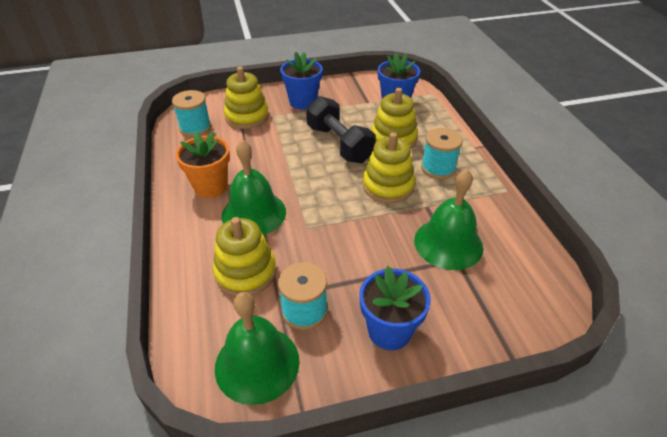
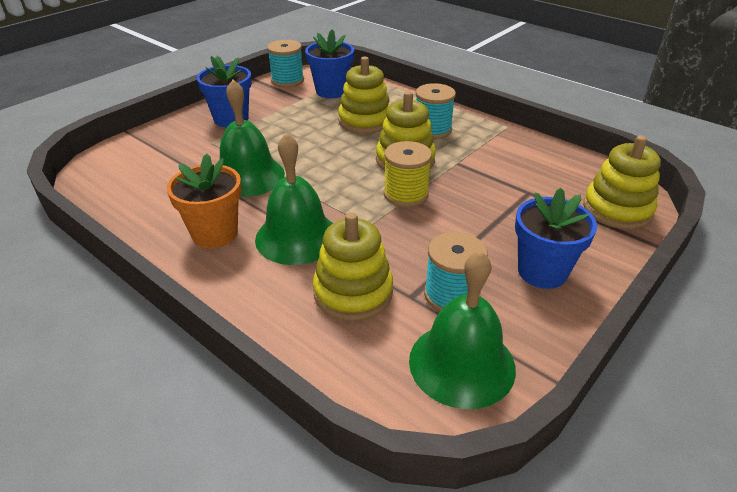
camera: 35 degrees left, 5 degrees down
turquoise spool [172,90,211,137] -> turquoise spool moved to [267,40,304,87]
yellow stacking toy [224,67,269,129] -> yellow stacking toy moved to [583,135,661,229]
black dumbbell [306,96,376,163] -> none
green bell [414,169,483,270] -> green bell moved to [220,80,285,197]
none -> yellow spool [384,141,432,207]

